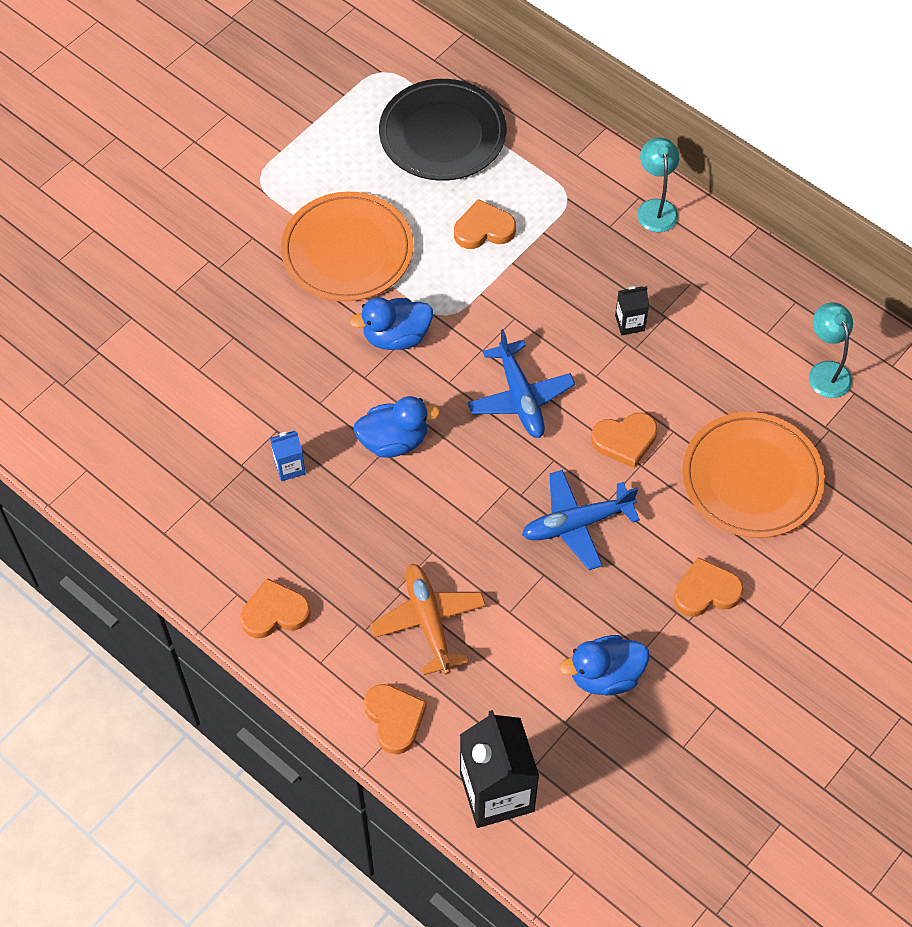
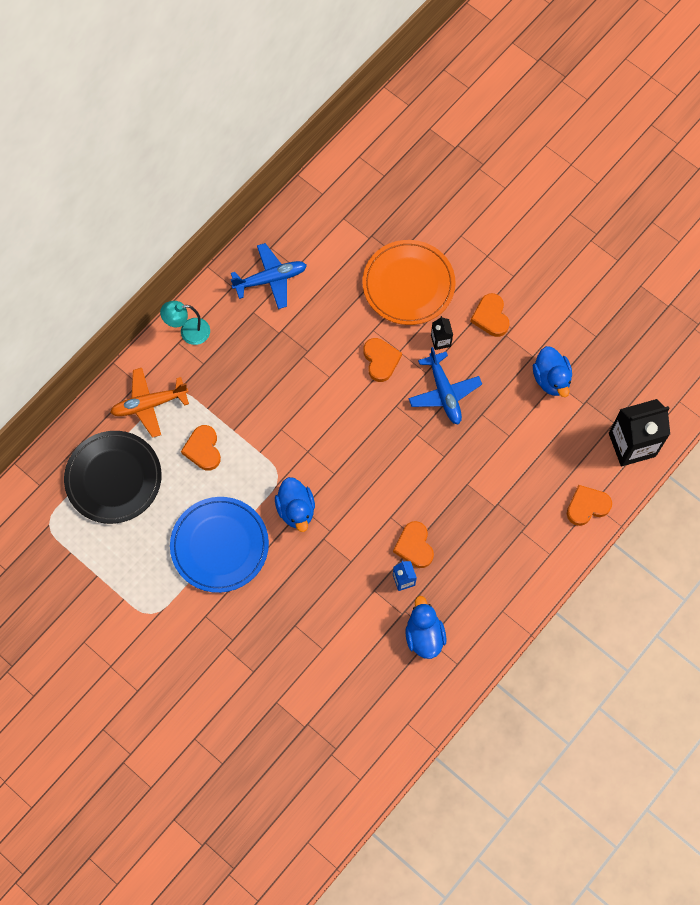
camera: 90 degrees left, 10 degrees up
orange heart [240,578,311,638] -> orange heart moved to [393,521,434,568]
orange plate [281,192,414,301] -> blue plate [170,497,269,593]
blue duck [353,396,440,458] -> blue duck moved to [405,596,446,659]
orange plane [370,564,486,675] -> orange plane moved to [110,368,189,438]
blue plane [467,329,575,438] -> blue plane moved to [231,243,307,309]
black carton [615,286,649,335] -> black carton moved to [431,316,453,350]
turquoise lamp [809,302,853,398] -> none

